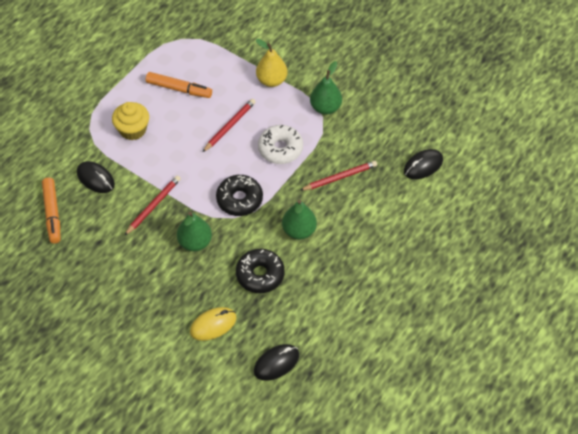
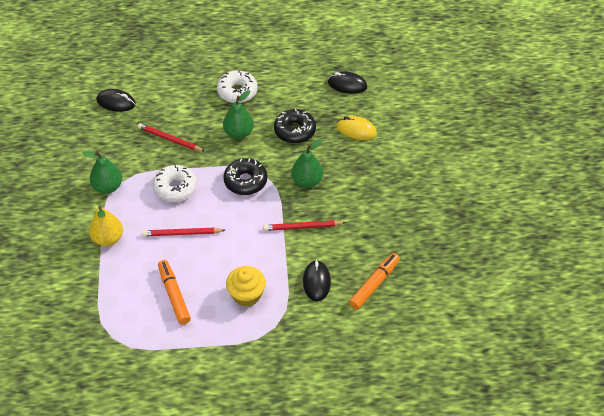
camera: 130 degrees left, 5 degrees down
none -> white donut [217,70,258,103]

